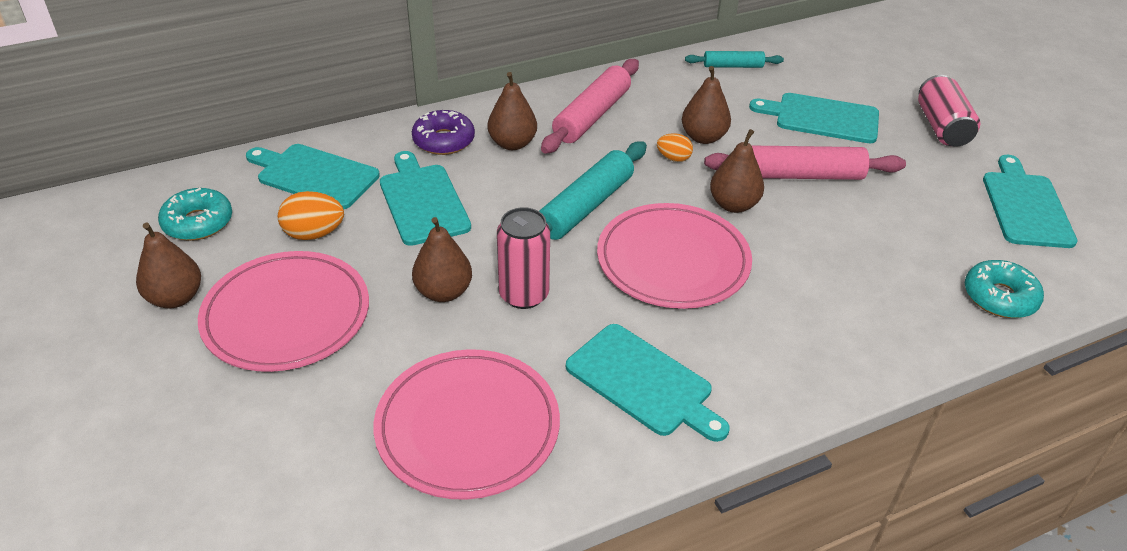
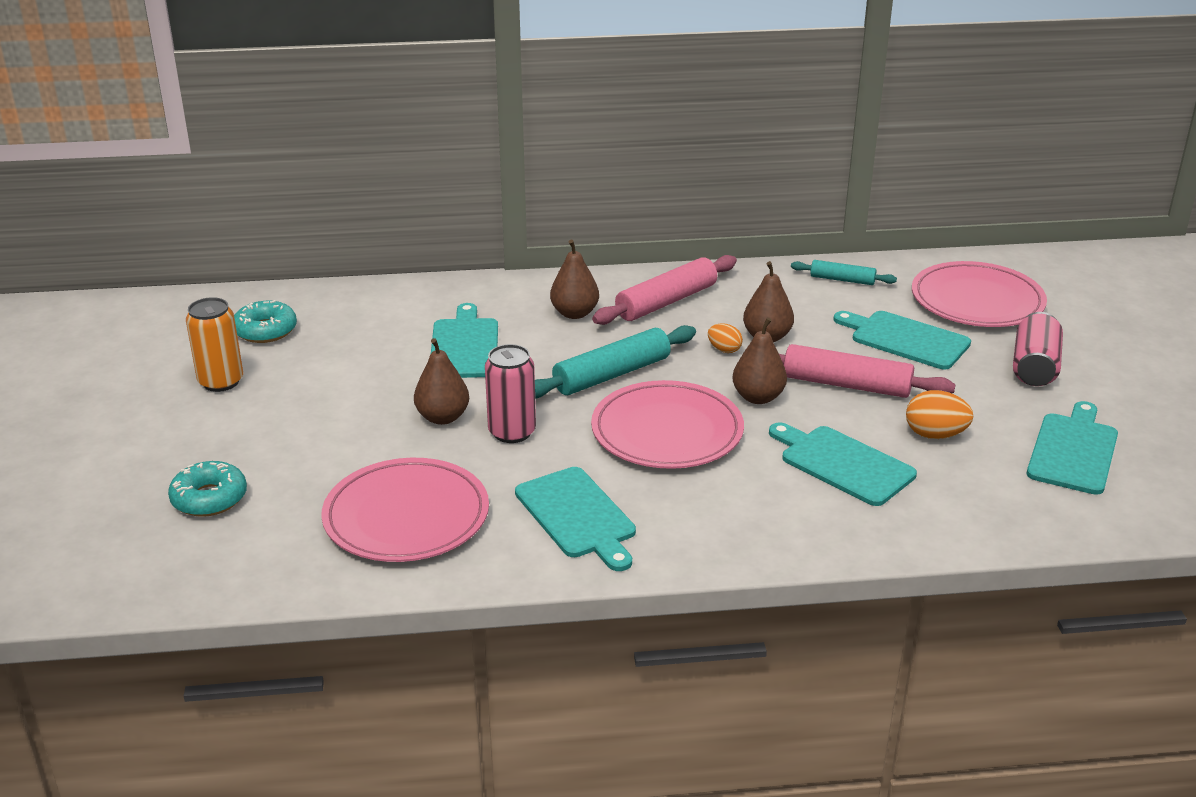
camera: 20 degrees right, 10 degrees down
brown pear [136,222,201,308] -> orange can [186,297,243,392]
pink plate [198,251,369,372] -> pink plate moved to [912,261,1047,327]
turquoise cutting board [246,144,380,209] -> turquoise cutting board moved to [769,422,917,506]
orange egg [278,191,344,240] -> orange egg moved to [906,390,974,439]
purple donut [412,110,475,155] -> none
turquoise donut [965,260,1044,318] -> turquoise donut moved to [168,461,247,517]

